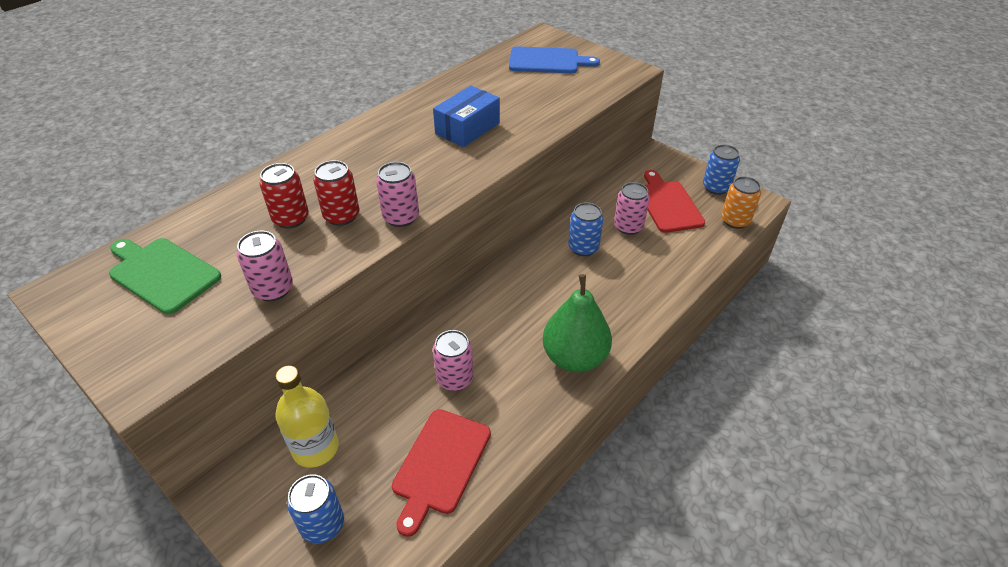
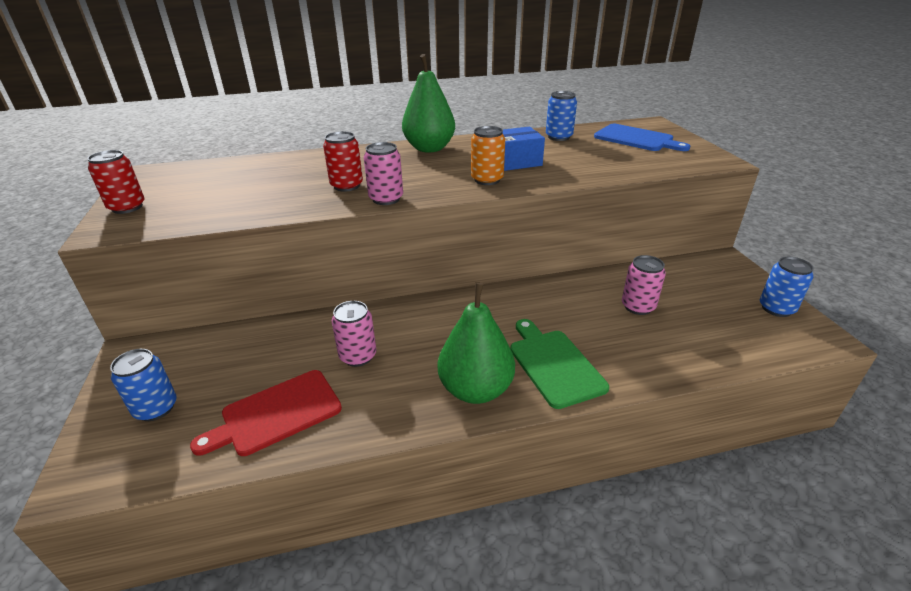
camera: 35 degrees right, 10 degrees down
green cutting board [109,238,221,314] -> green cutting board moved to [510,319,609,409]
pink can [237,231,293,301] -> none
red can [260,163,309,229] -> red can moved to [87,150,145,214]
yellow bottle [276,365,339,468] -> none
blue can [568,202,603,256] -> blue can moved to [546,91,577,141]
red cutting board [644,170,705,233] -> none
orange can [721,176,761,229] -> orange can moved to [471,126,505,185]
none -> green pear [402,54,455,153]

